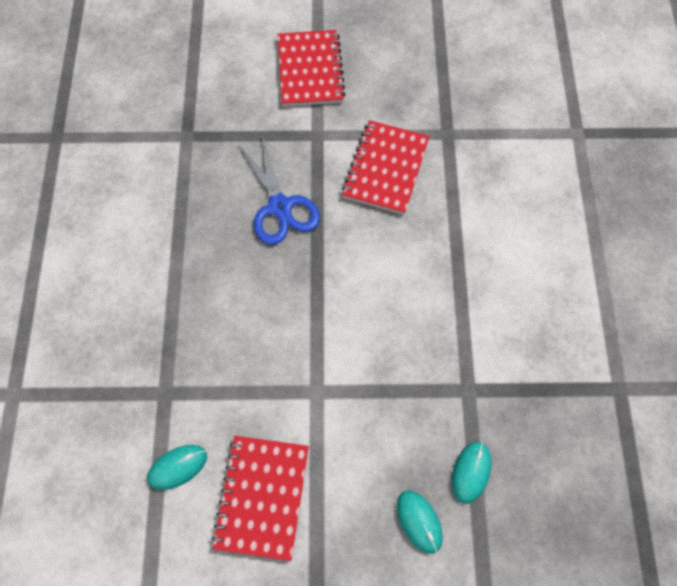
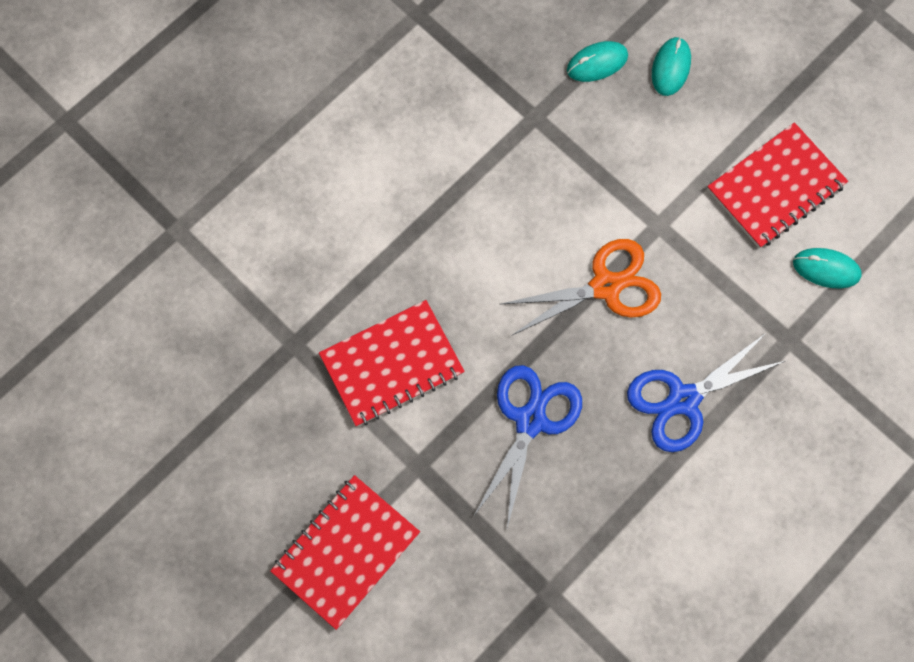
camera: 135 degrees left, 5 degrees up
none -> orange scissors [501,239,661,336]
none -> blue scissors [627,333,785,452]

